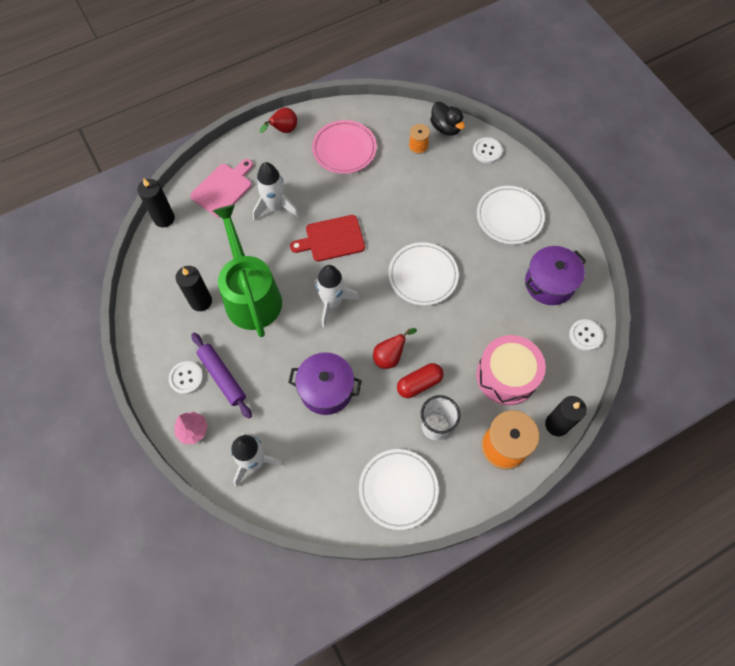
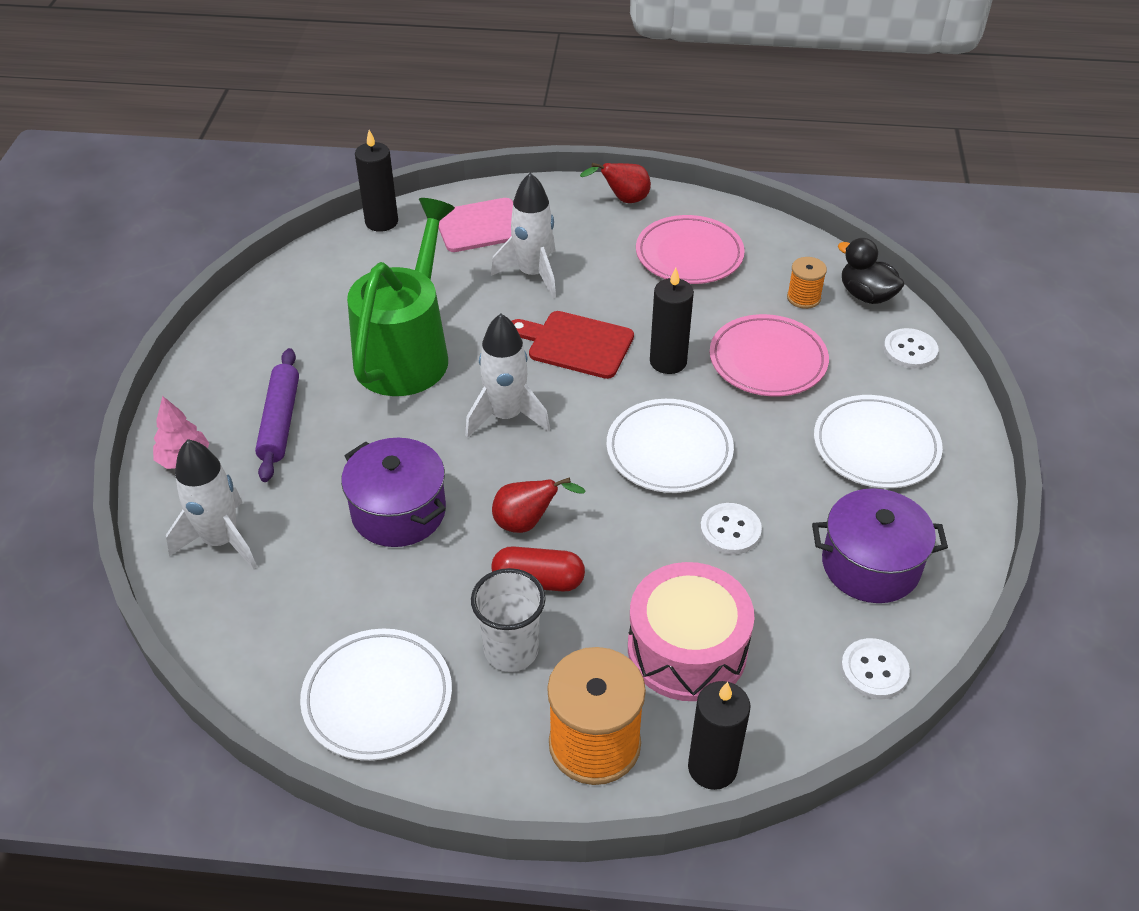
camera: 35 degrees right, 20 degrees down
white button [169,361,203,394] -> white button moved to [700,503,762,555]
black candle [175,266,212,311] -> black candle moved to [650,268,694,374]
black duck [430,102,465,136] -> black duck turned 135 degrees clockwise [838,238,904,304]
none -> pink plate [710,314,829,396]

